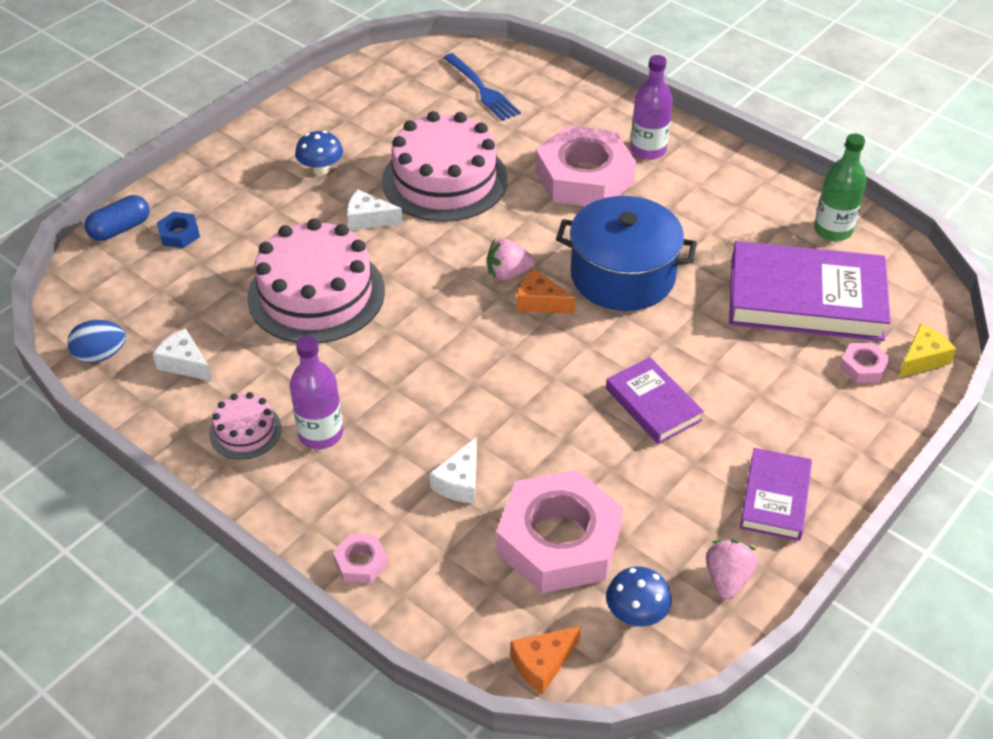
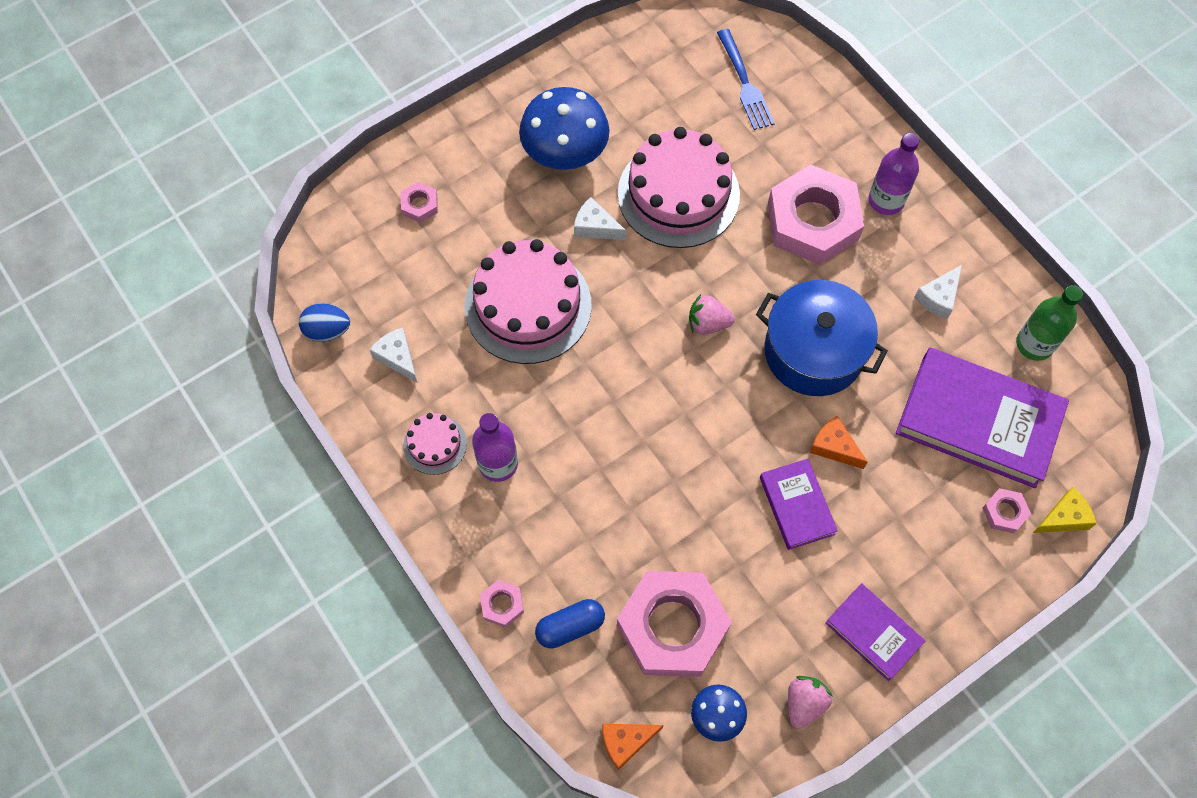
camera: 15 degrees right, 20 degrees up
blue capsule [85,195,150,241] -> blue capsule moved to [535,599,605,649]
blue nut [157,212,200,248] -> pink nut [401,182,438,223]
blue mushroom [295,131,343,176] -> blue mushroom [519,87,609,170], size x1.91
white cheese [430,438,477,503] -> white cheese moved to [914,265,962,319]
orange cheese [517,269,575,314] -> orange cheese moved to [810,416,868,469]
purple book [740,448,812,541] -> purple book turned 75 degrees counterclockwise [825,583,925,681]

